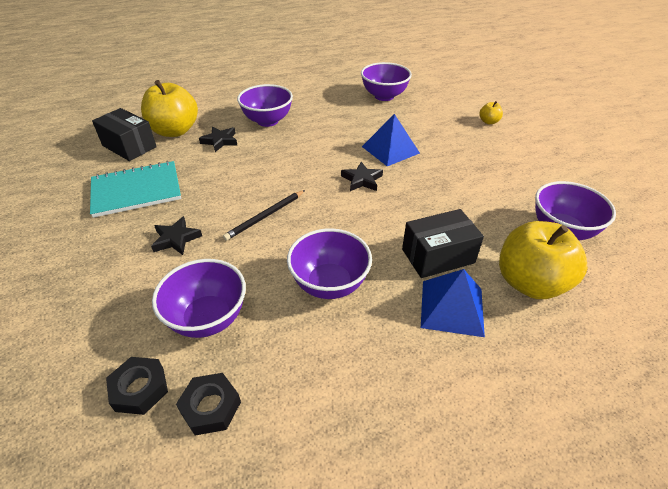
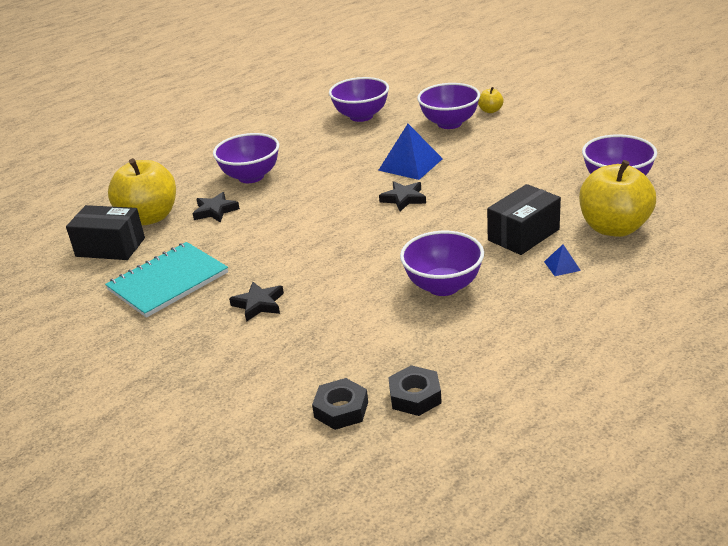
camera: 20 degrees left, 10 degrees down
purple bowl [152,259,246,338] -> purple bowl moved to [417,83,480,129]
black pencil [223,190,305,241] -> none
blue pyramid [421,269,485,337] -> blue pyramid [544,245,581,276], size x0.48

